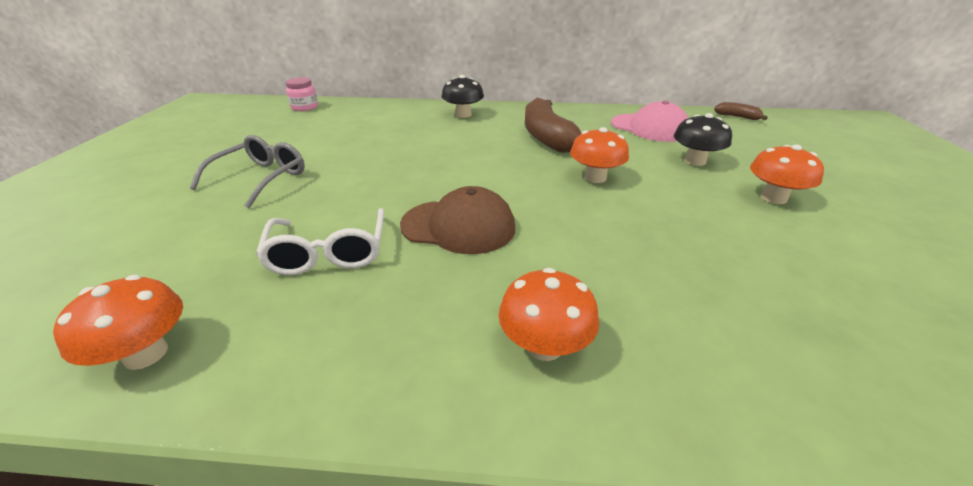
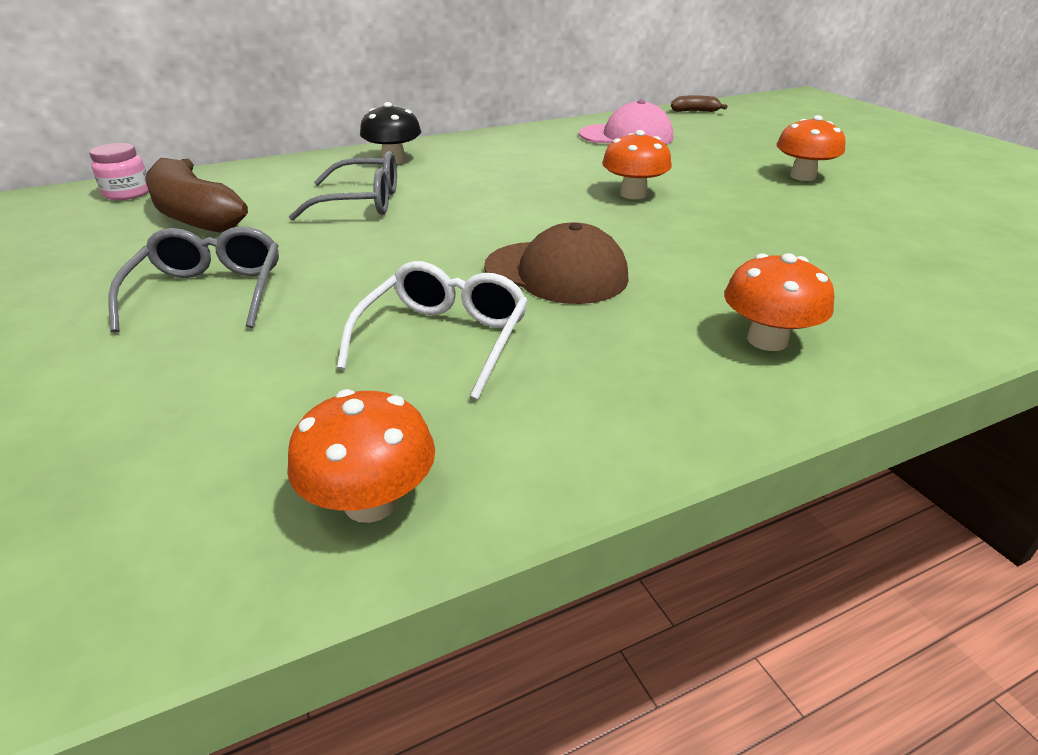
camera: 30 degrees left, 0 degrees up
white glasses [255,208,384,275] -> white glasses turned 120 degrees counterclockwise [337,261,528,400]
brown cap [400,186,515,254] -> brown cap turned 45 degrees clockwise [484,223,629,304]
brown banana [525,97,582,153] -> brown banana moved to [145,157,248,233]
black mushroom [674,113,732,166] -> none
none -> grey glasses [289,151,397,221]

